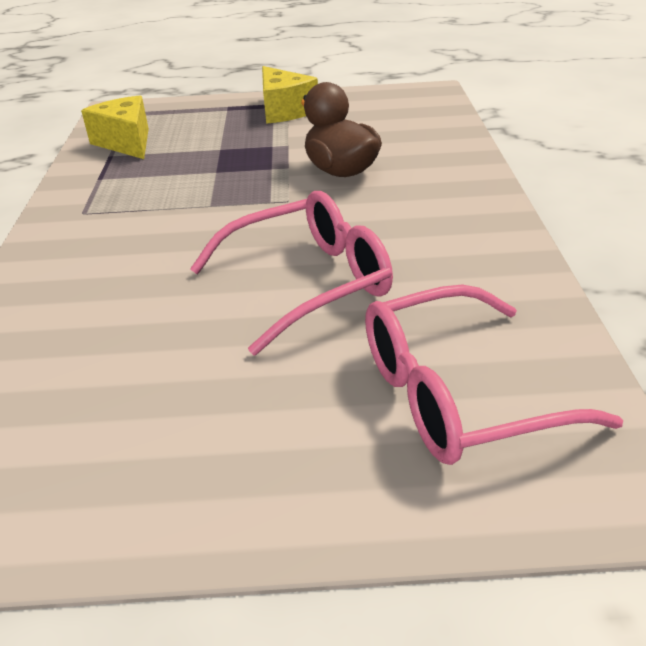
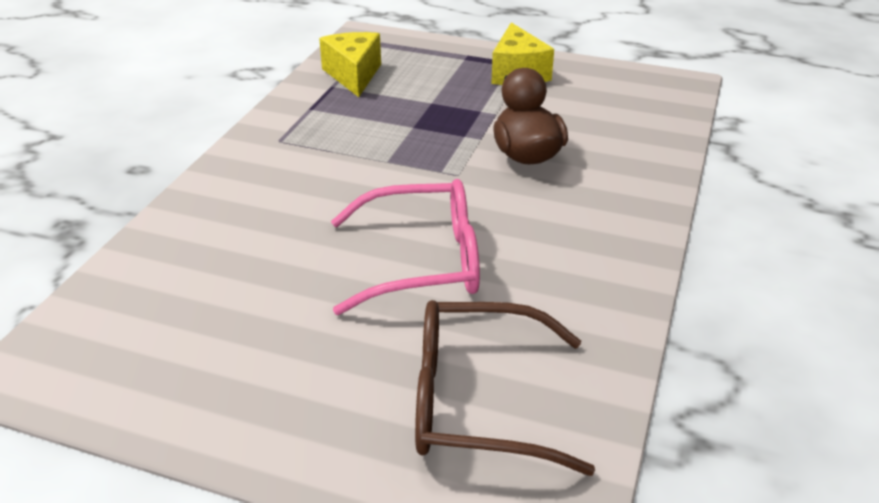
camera: 20 degrees right, 0 degrees up
pink glasses [365,285,623,465] -> brown glasses [415,300,595,476]

